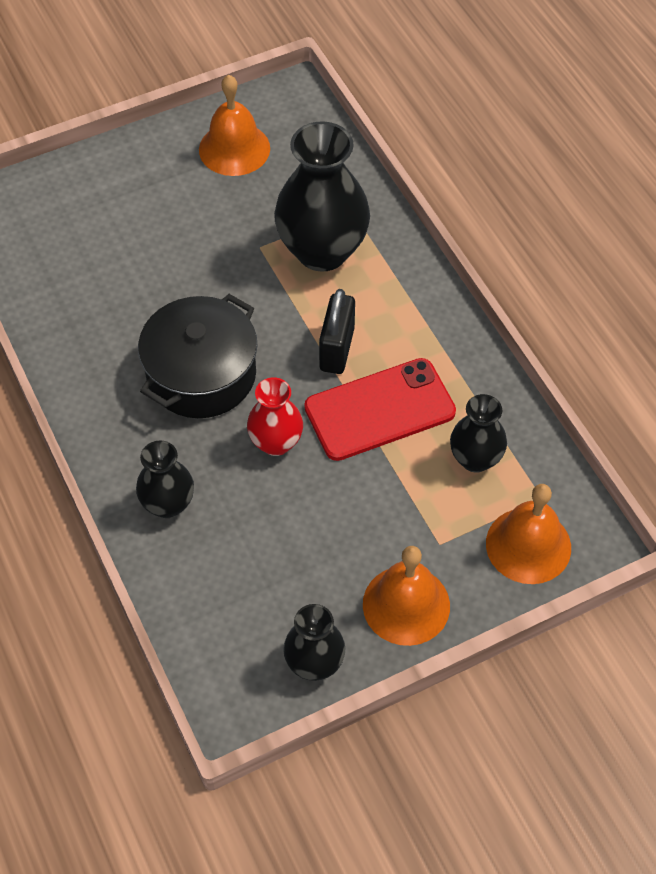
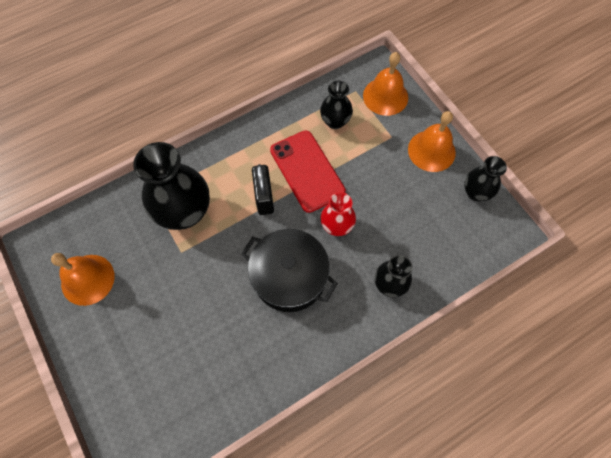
camera: 95 degrees left, 10 degrees up
black padlock [319,289,355,374] -> black padlock turned 75 degrees clockwise [252,164,274,215]

